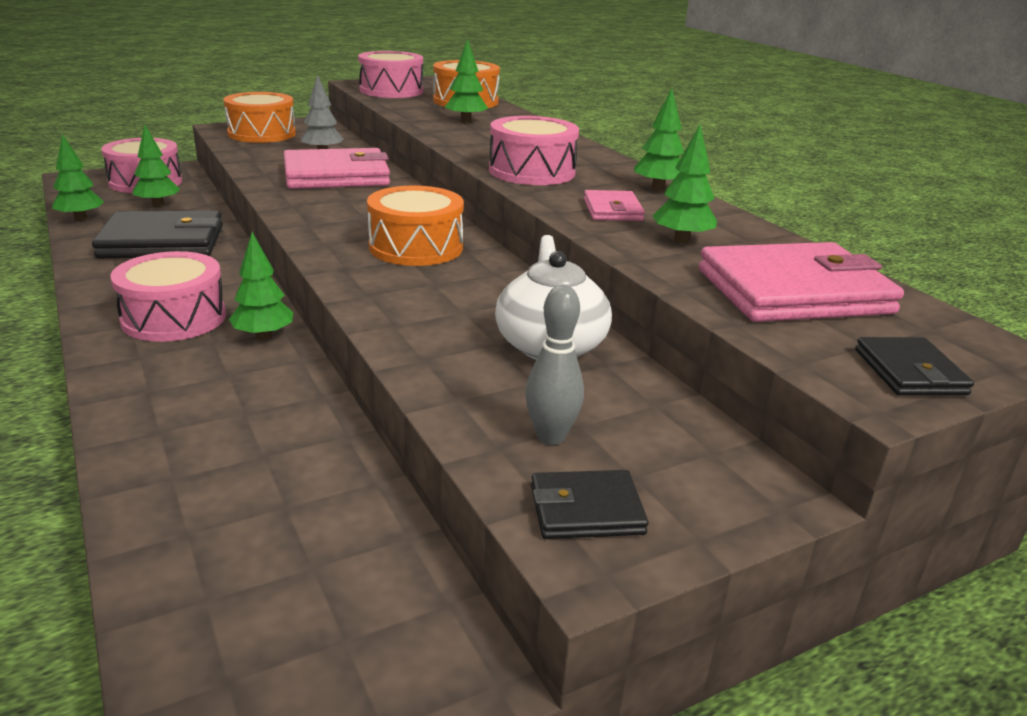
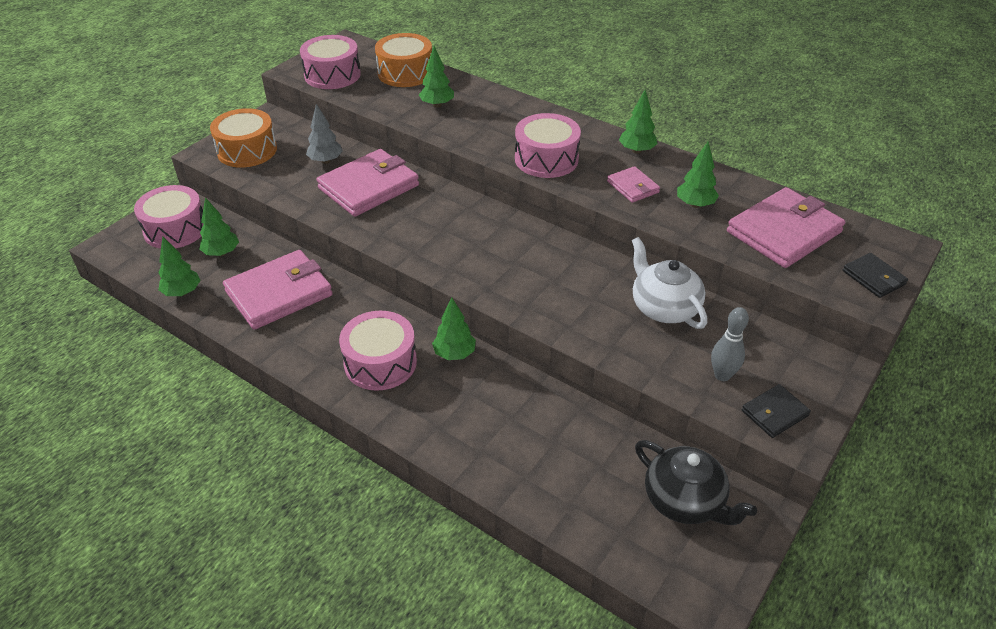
camera: 25 degrees left, 15 degrees up
black wallet [92,211,223,258] -> pink wallet [223,250,333,330]
orange drum [367,185,464,266] -> none
none -> black teapot [635,440,757,525]

